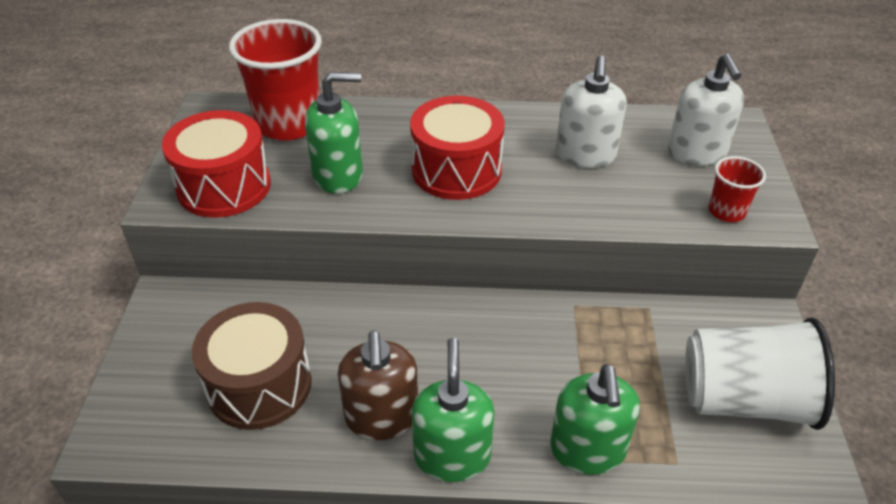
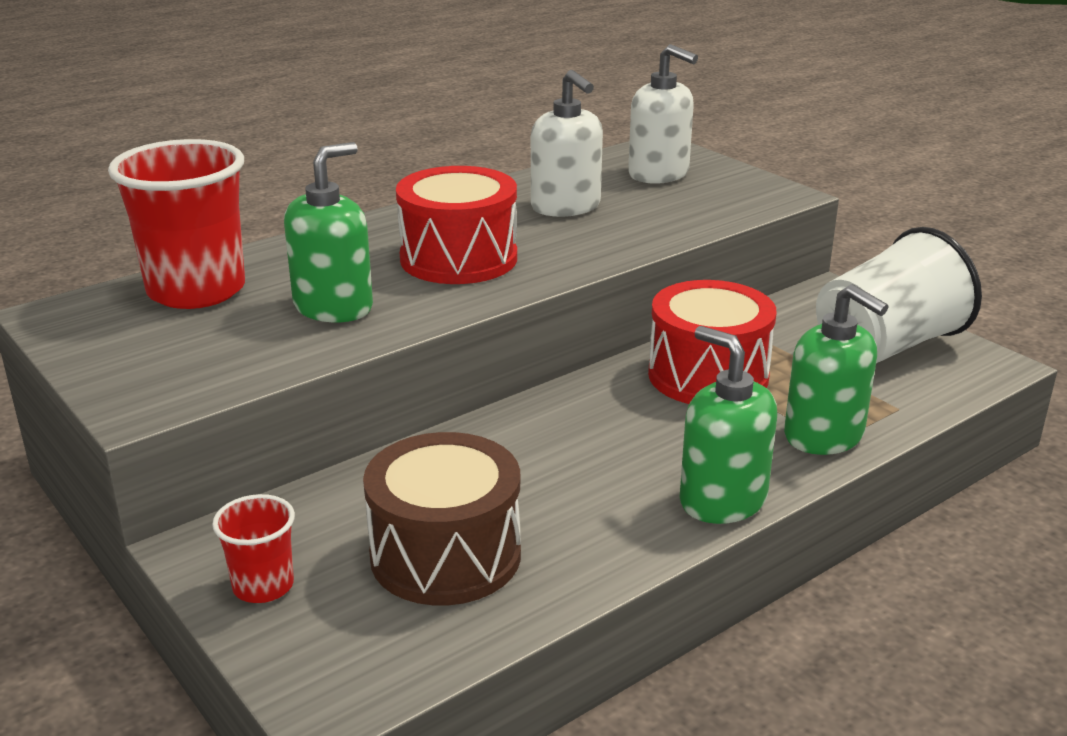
camera: 40 degrees left, 15 degrees down
red drum [162,110,271,218] -> red drum moved to [648,280,776,404]
brown soap dispenser [338,330,418,440] -> none
red cup [709,156,766,222] -> red cup moved to [212,494,295,603]

